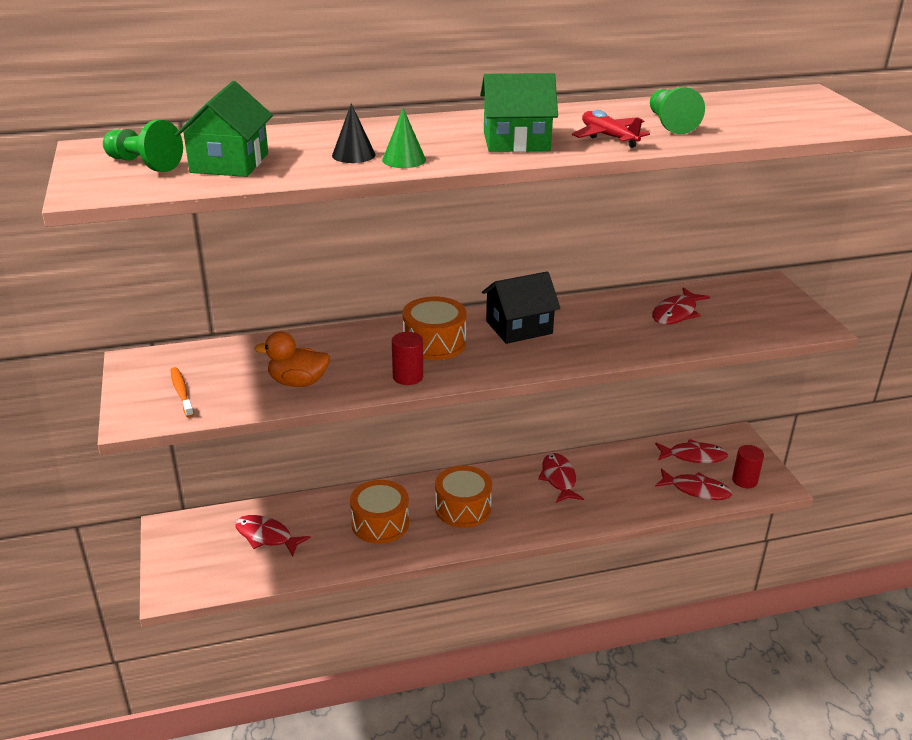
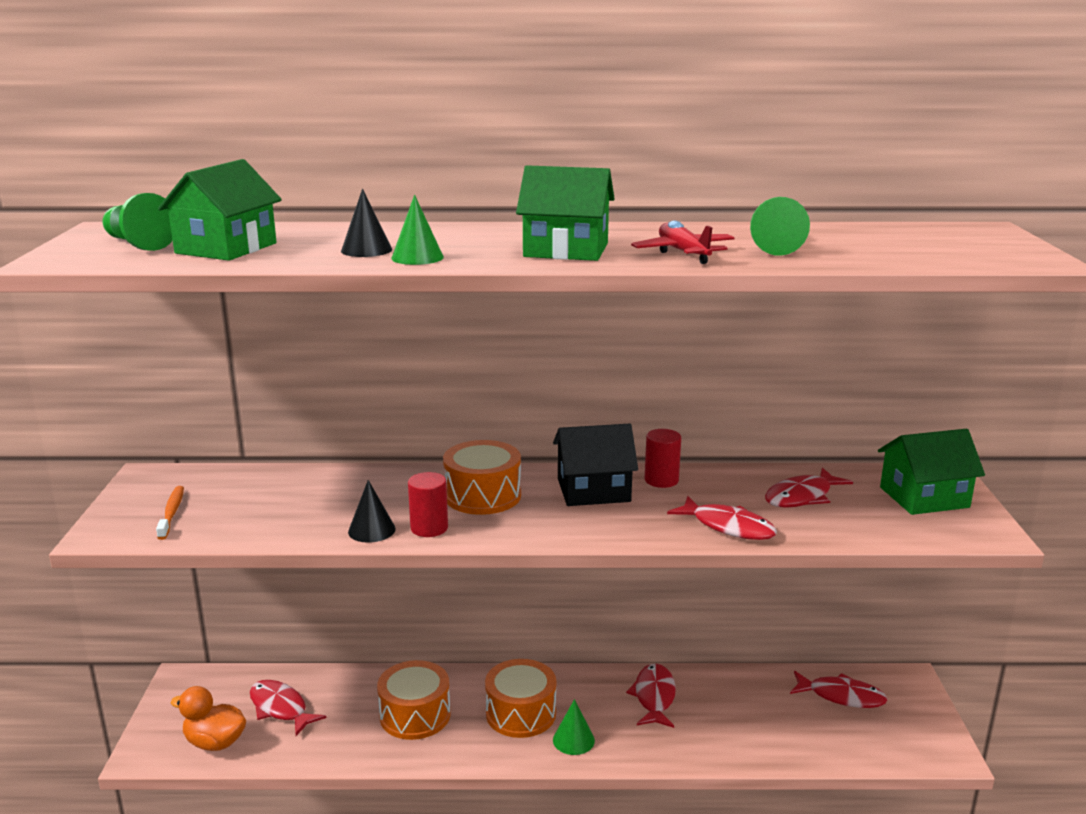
camera: 15 degrees right, 10 degrees down
orange duck [254,331,330,387] -> orange duck moved to [170,686,246,751]
red fish [655,469,732,500] -> red fish moved to [667,496,777,540]
red cylinder [732,445,764,488] -> red cylinder moved to [645,429,681,488]
none -> black cone [348,480,396,543]
none -> green cone [553,699,595,755]
none -> green house [878,429,985,515]

